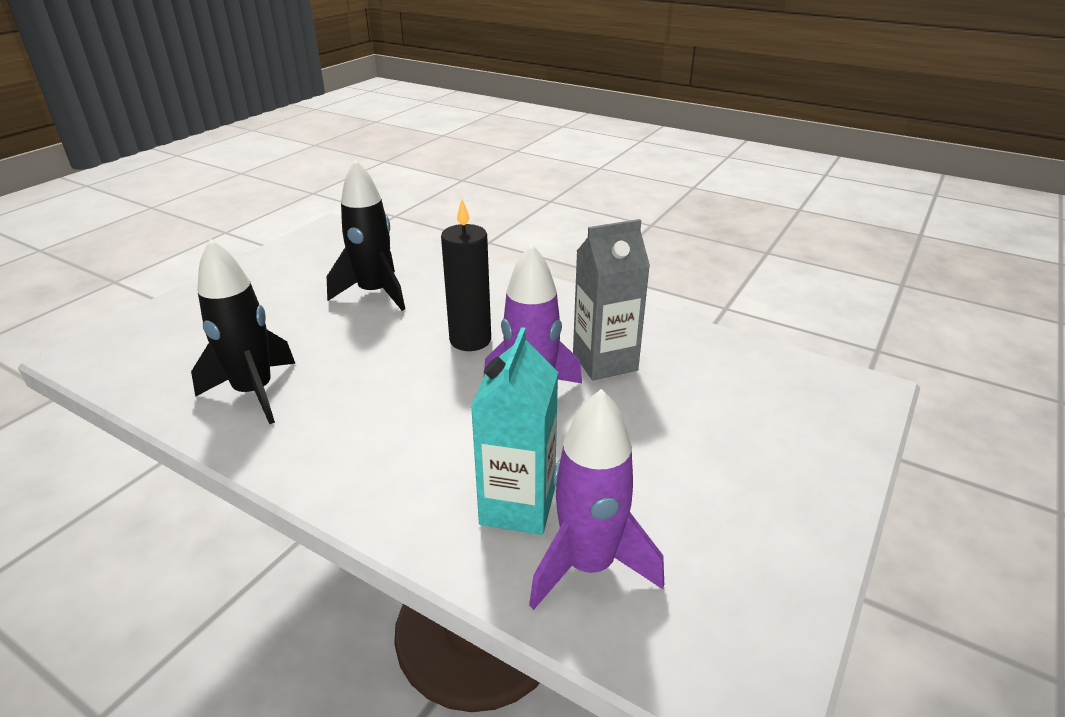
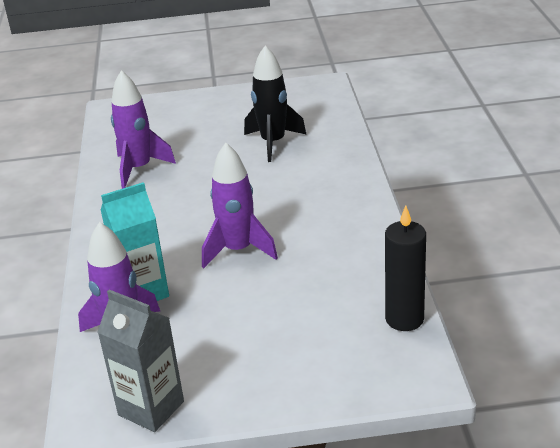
camera: 55 degrees right, 0 degrees up
black rocket [191,239,296,424] -> purple rocket [111,70,176,189]
black candle [441,199,491,351] -> black candle moved to [385,206,426,331]
grey carton [573,219,650,381] -> grey carton moved to [98,290,184,432]

